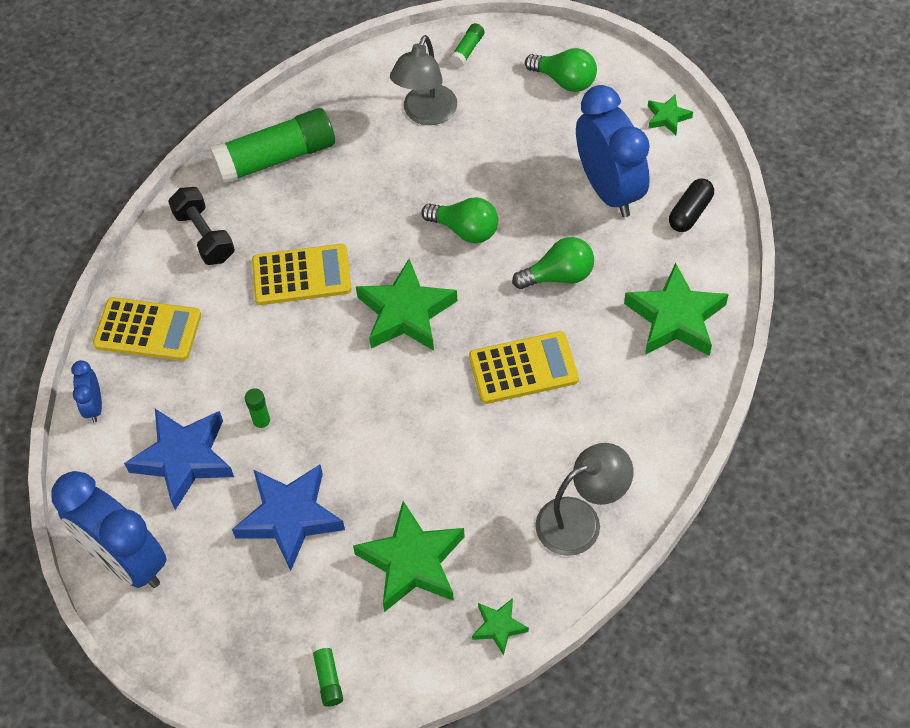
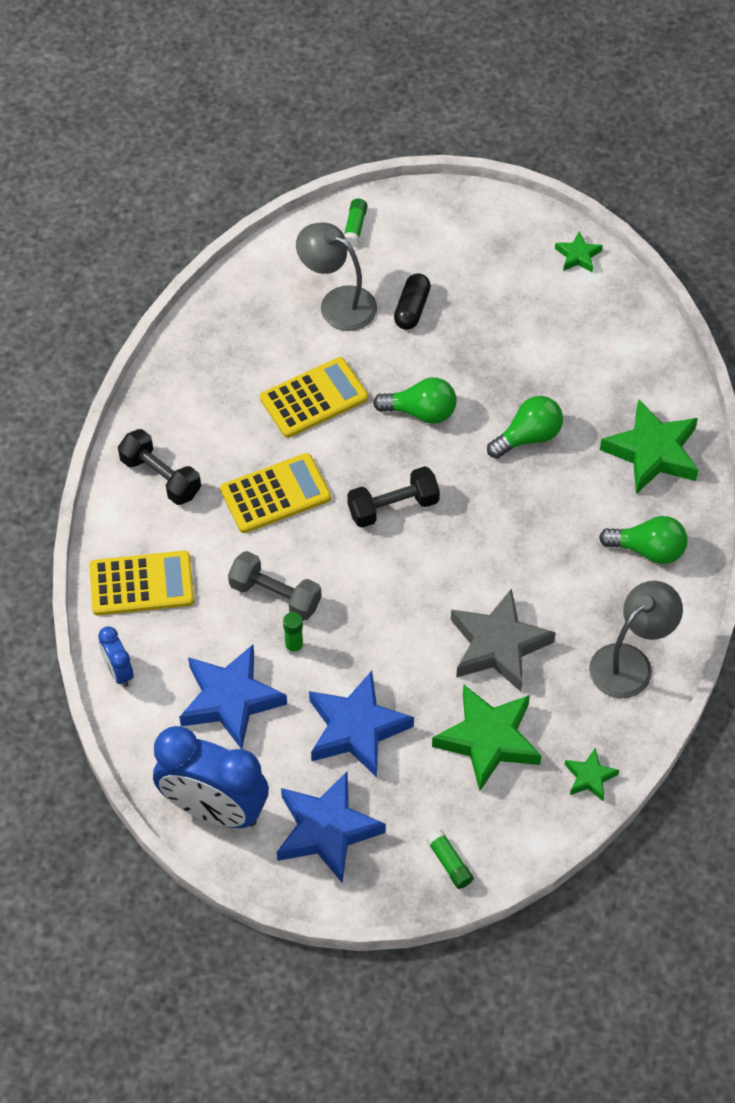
camera: 20 degrees left, 0 degrees up
green glue stick [210,108,335,184] -> none
green star [356,259,457,351] -> black dumbbell [347,466,440,528]
grey lamp [390,35,457,125] -> grey lamp turned 120 degrees clockwise [296,223,377,331]
yellow calculator [469,331,579,404] -> yellow calculator moved to [260,357,368,438]
green light bulb [525,48,597,92] -> green light bulb moved to [599,516,687,564]
blue clock [576,85,650,217] -> none
black capsule [669,178,714,232] -> black capsule moved to [394,273,431,330]
none -> grey dumbbell [228,551,322,621]
none -> blue star [277,771,386,883]
none -> grey star [451,588,556,692]

